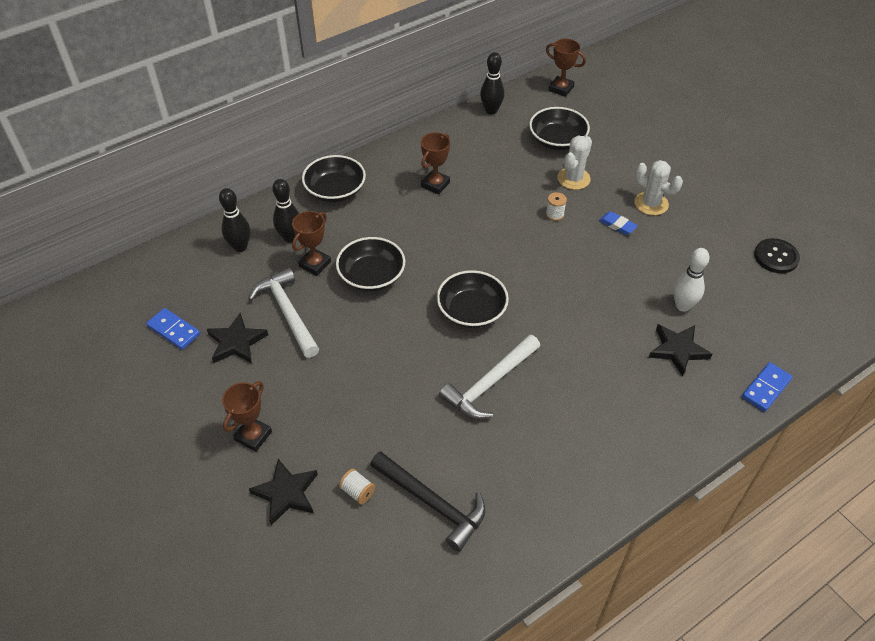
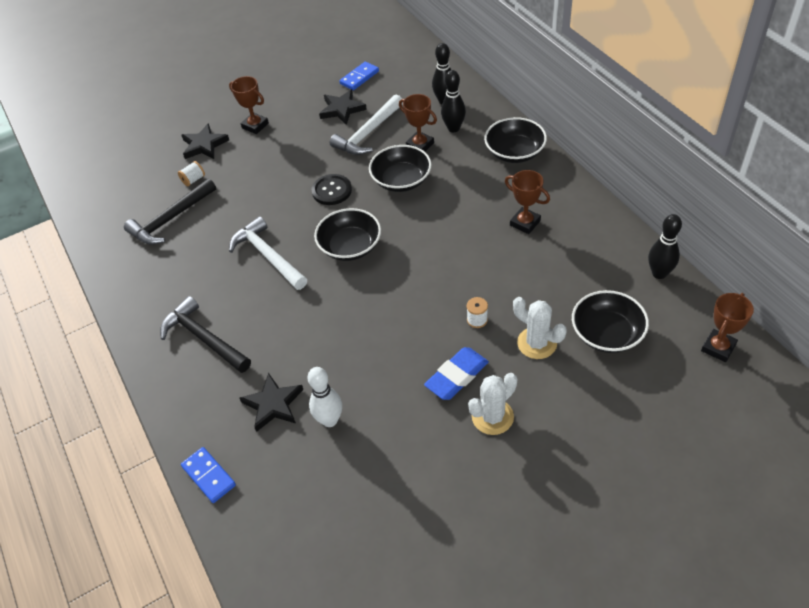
camera: 100 degrees right, 0 degrees up
white hammer [248,267,319,358] -> white hammer turned 150 degrees clockwise [330,94,403,155]
blue eraser [599,211,638,235] -> blue eraser [424,347,489,400], size x1.62
black button [754,238,800,273] -> black button moved to [312,174,352,205]
none -> black hammer [160,296,251,373]

